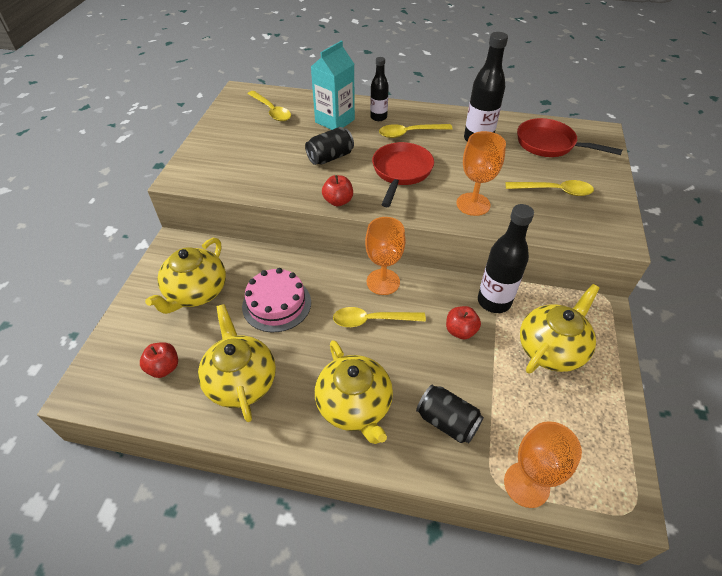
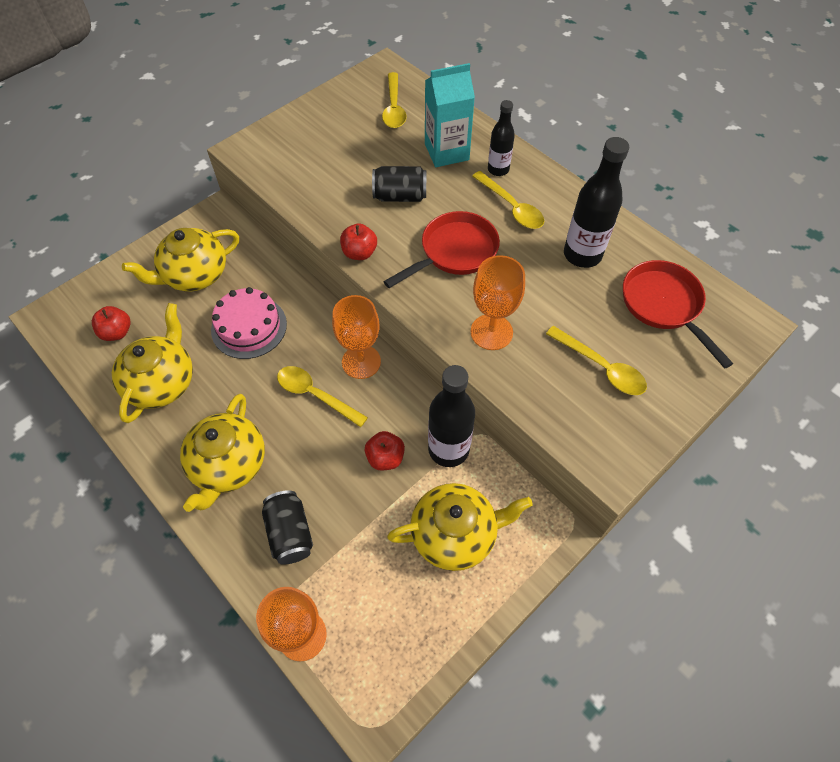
camera: 35 degrees right, 10 degrees up
yellow spoon [379,124,453,138] -> yellow spoon turned 150 degrees counterclockwise [472,171,545,229]

